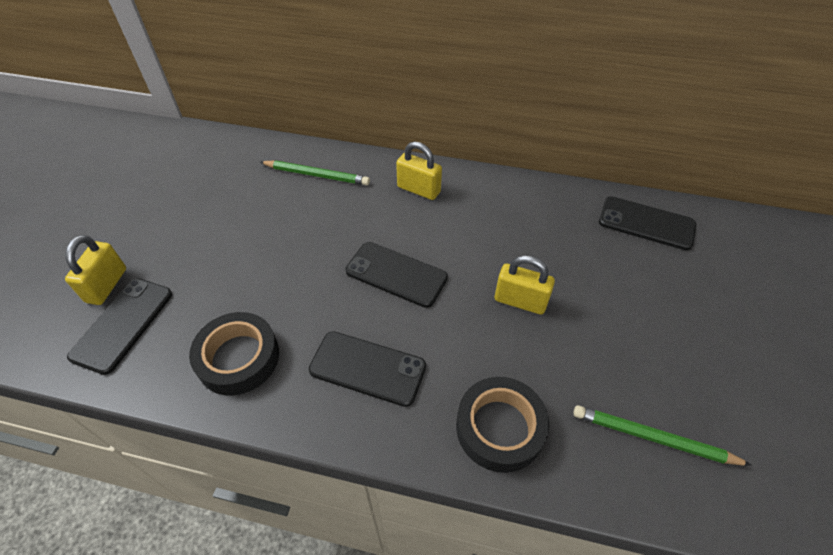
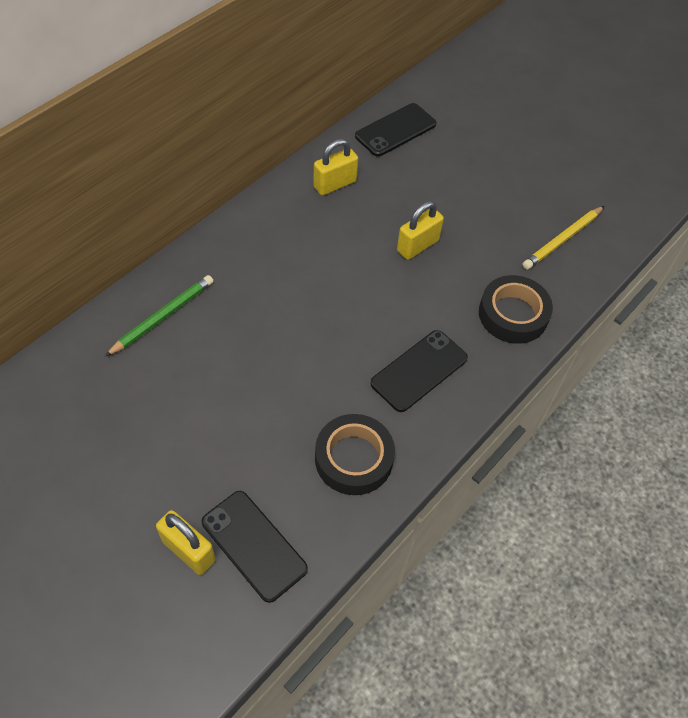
camera: 65 degrees left, 5 degrees up
black phone [345,242,448,308] -> none
yellow padlock [396,142,442,200] -> yellow padlock moved to [313,139,358,196]
green pencil [573,405,752,466] -> yellow pencil [523,206,604,270]

